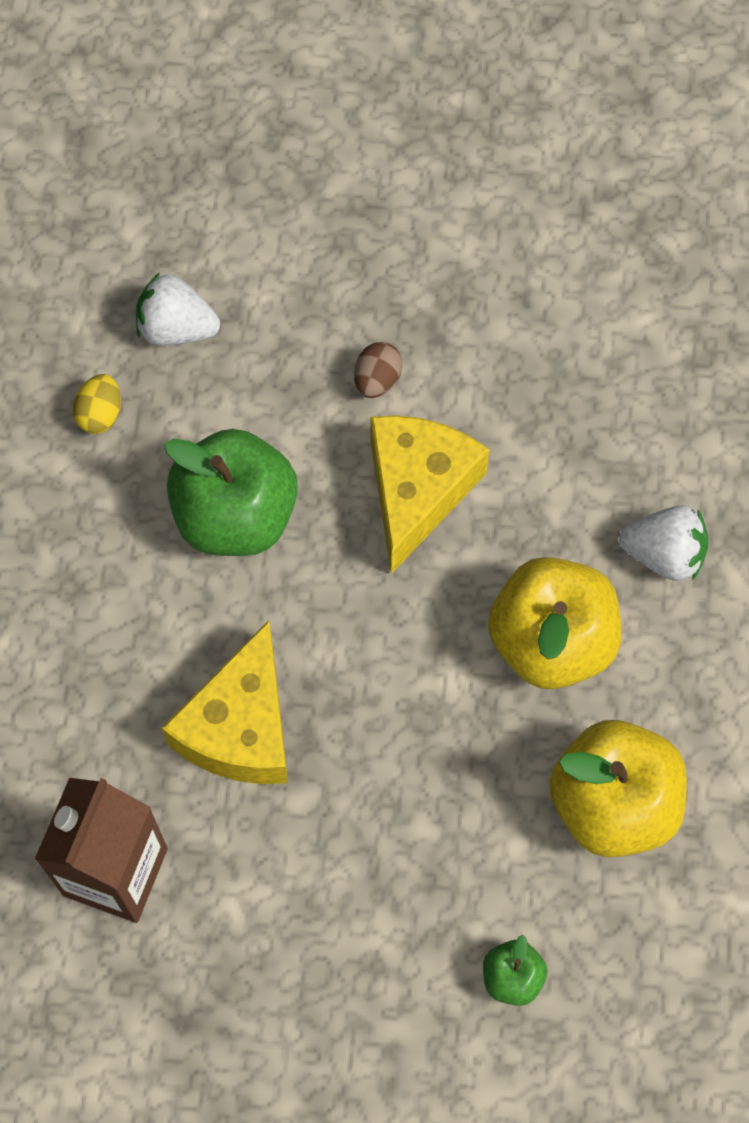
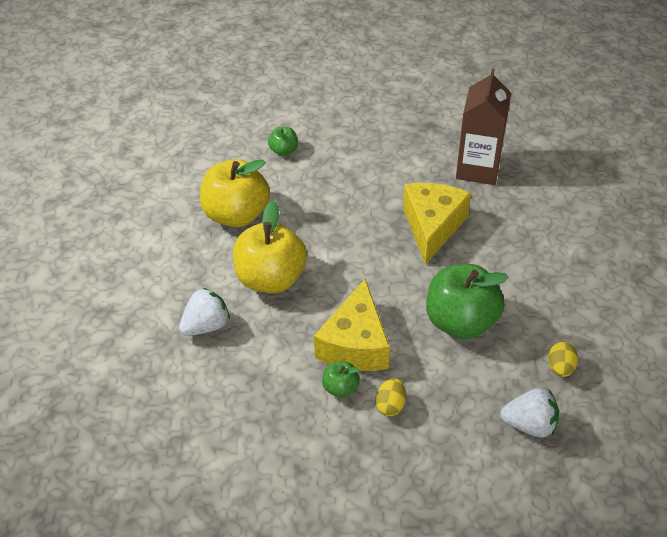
camera: 175 degrees right, 20 degrees down
brown egg [354,342,403,398] -> yellow egg [375,378,406,416]
white strawberry [619,506,709,581] -> white strawberry turned 135 degrees clockwise [179,287,230,336]
none -> green apple [322,361,360,398]

